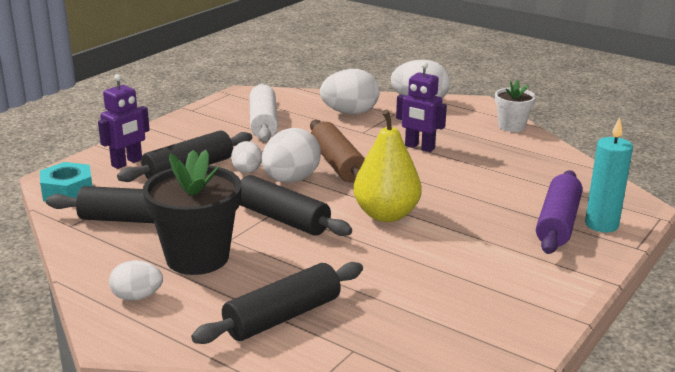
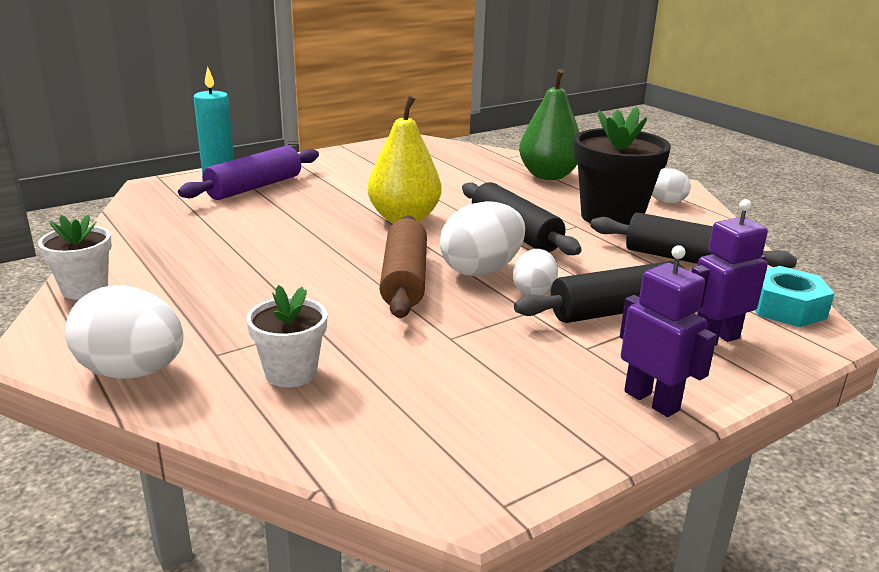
camera: 160 degrees left, 0 degrees up
black rolling pin [191,262,363,344] -> green pear [519,69,579,180]
white rolling pin [250,83,278,142] -> none
white egg [320,69,380,114] -> white flower pot [246,285,328,387]
purple robot [396,62,447,152] -> purple robot moved to [620,245,717,417]

